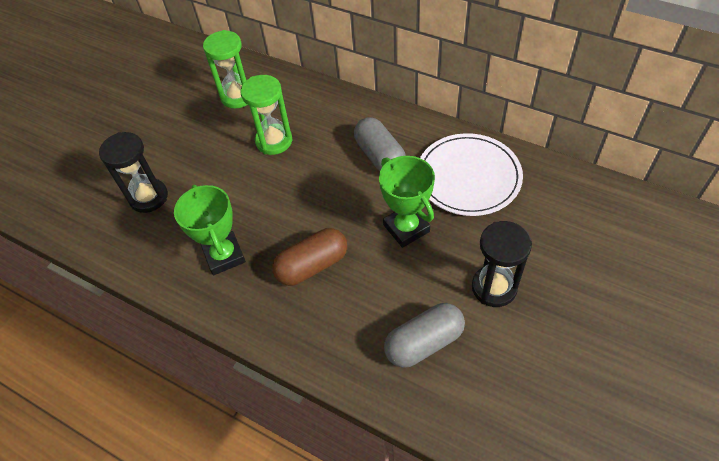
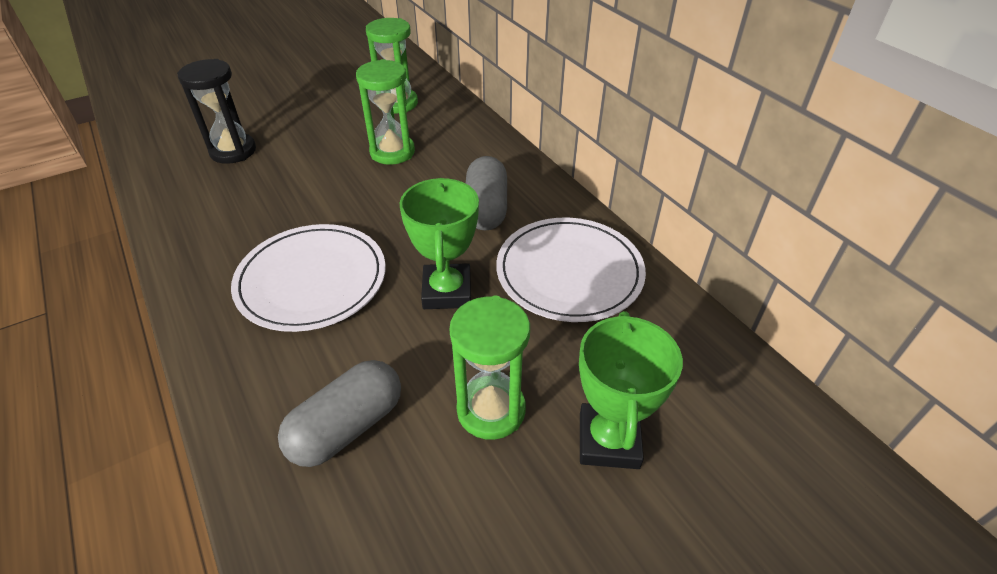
camera: 25 degrees right, 10 degrees down
green trophy [174,185,246,275] -> green trophy moved to [579,311,683,469]
brown capsule [272,228,347,286] -> white plate [231,224,386,332]
grey capsule [384,303,465,368] -> grey capsule turned 45 degrees counterclockwise [278,360,401,467]
black hourglass [472,221,532,307] -> green hourglass [449,295,530,440]

